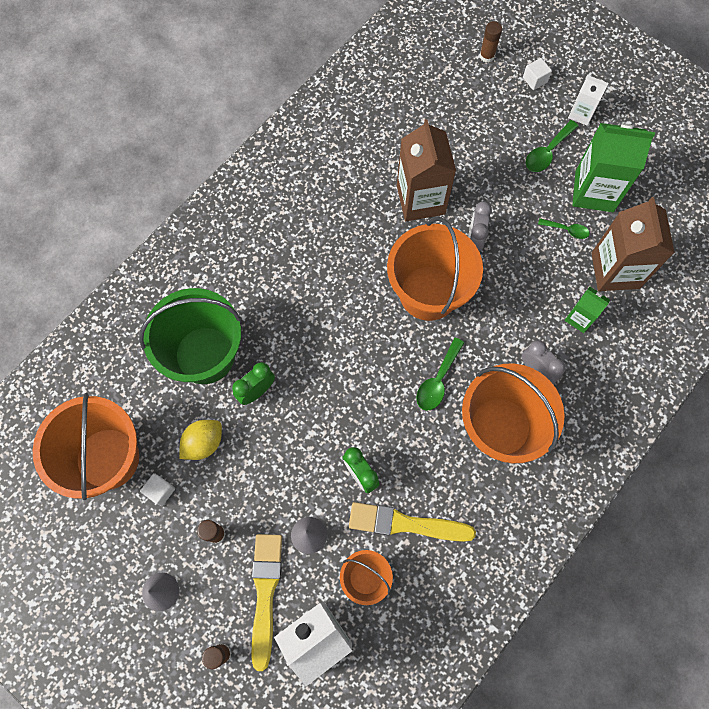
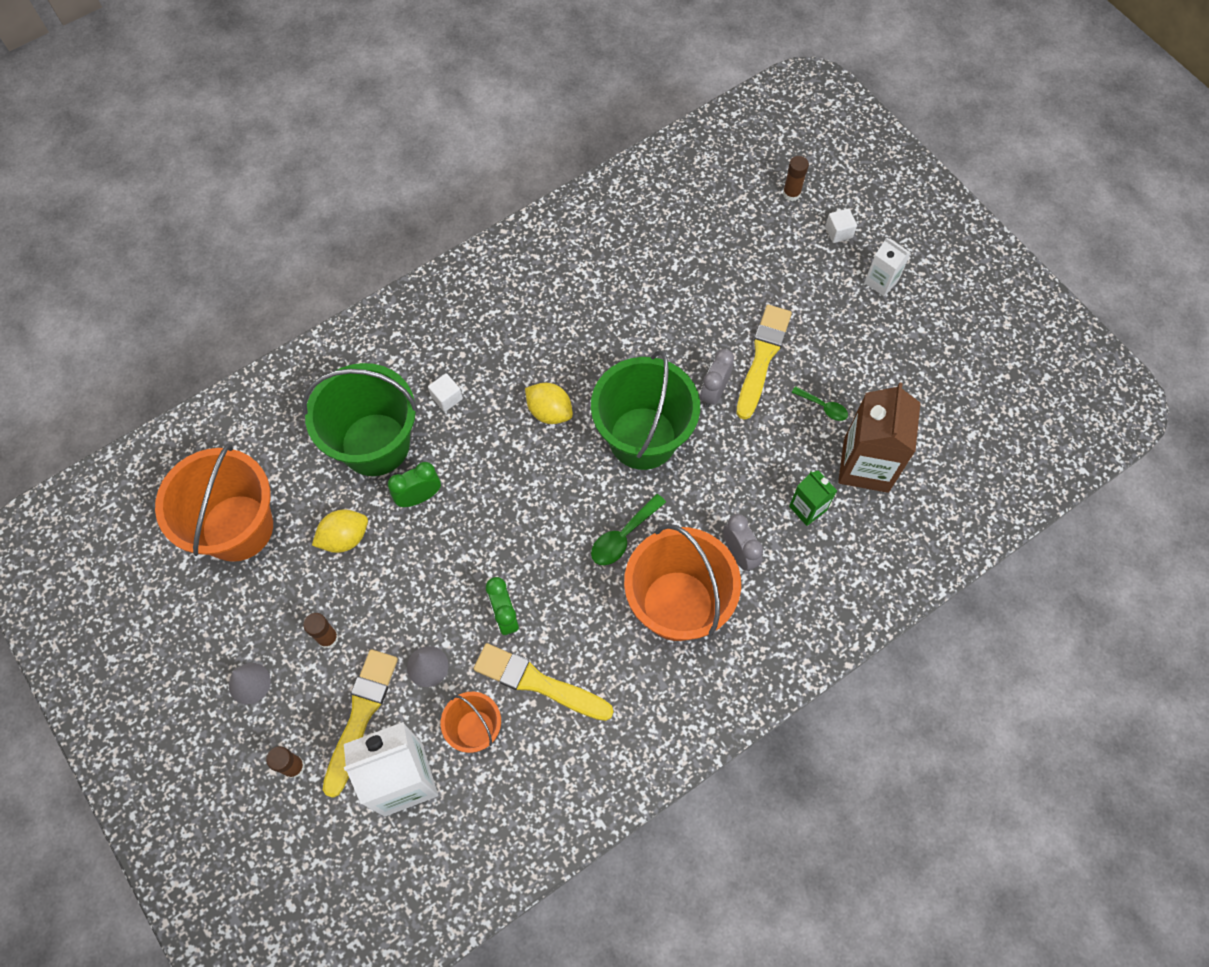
camera: 15 degrees right, 5 degrees down
white cube [140,473,175,506] -> white cube moved to [428,373,463,412]
orange bucket [387,217,483,321] -> green bucket [591,350,700,470]
brown carton [397,119,456,221] -> none
green spoon [526,120,578,172] -> none
green carton [572,123,655,212] -> none
none -> yellow lemon [525,383,573,424]
none -> yellow brush [736,305,792,420]

